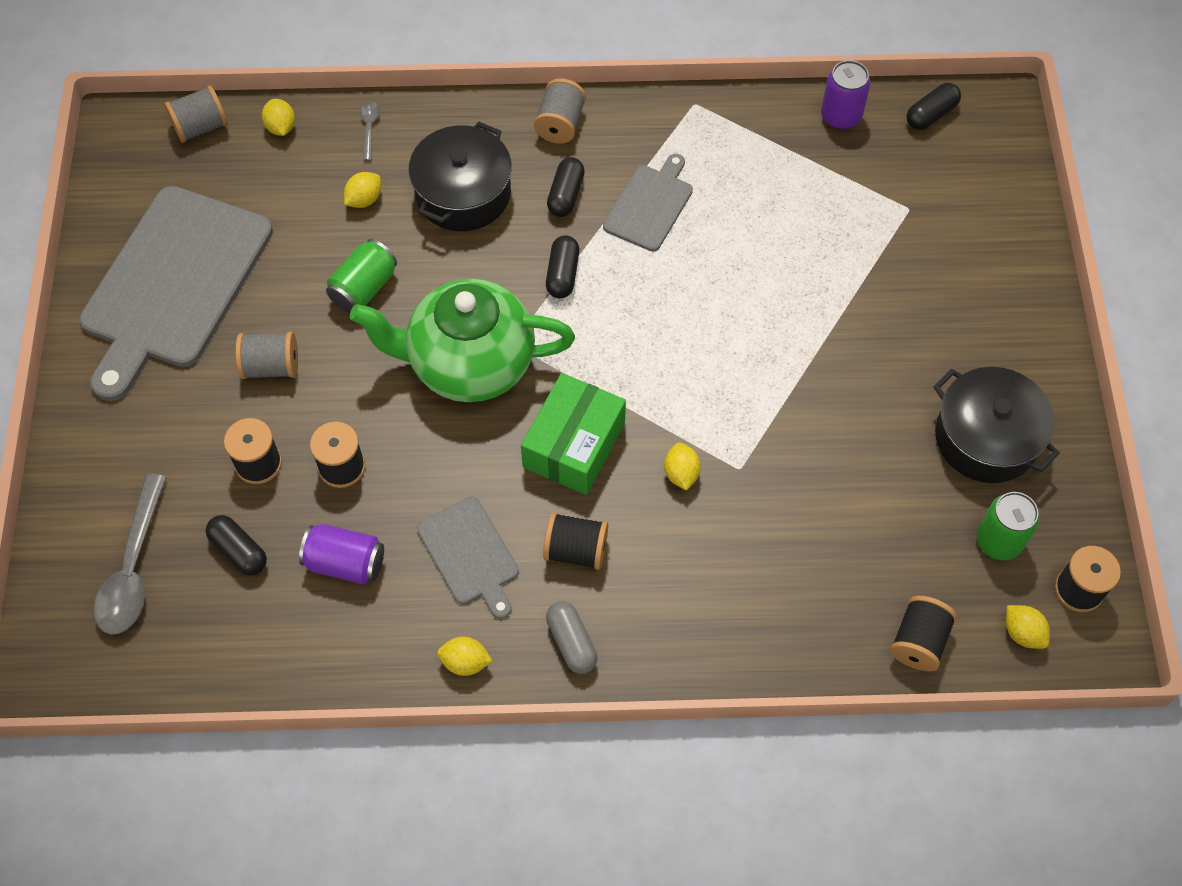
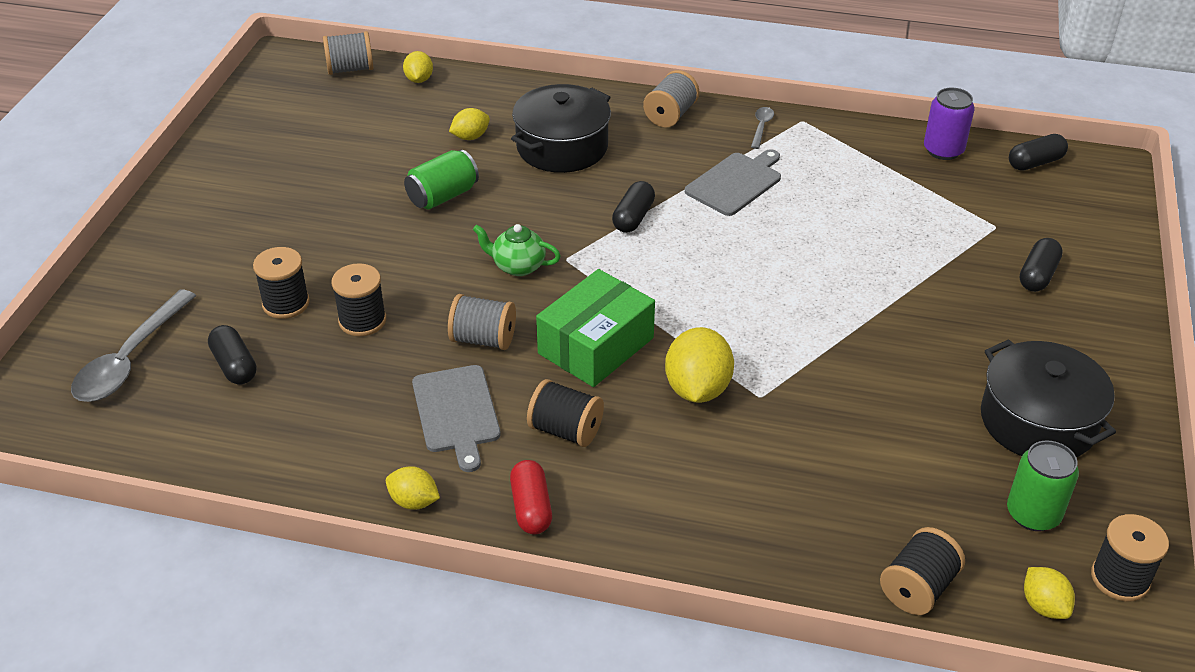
camera: 15 degrees right, 20 degrees down
grey cutting board [79,186,273,401] -> none
grey spool [235,332,298,379] -> grey spool moved to [448,294,516,350]
purple can [299,524,384,585] -> none
green teapot [350,279,575,402] -> green teapot [473,224,561,276], size x0.42
grey spoon [360,101,380,161] -> grey spoon moved to [751,107,774,149]
grey capsule [546,601,597,674] -> red capsule [510,460,552,534]
black capsule [547,157,585,217] -> black capsule moved to [1020,238,1063,292]
yellow lemon [664,443,701,491] -> yellow lemon [665,327,734,403], size x1.75

